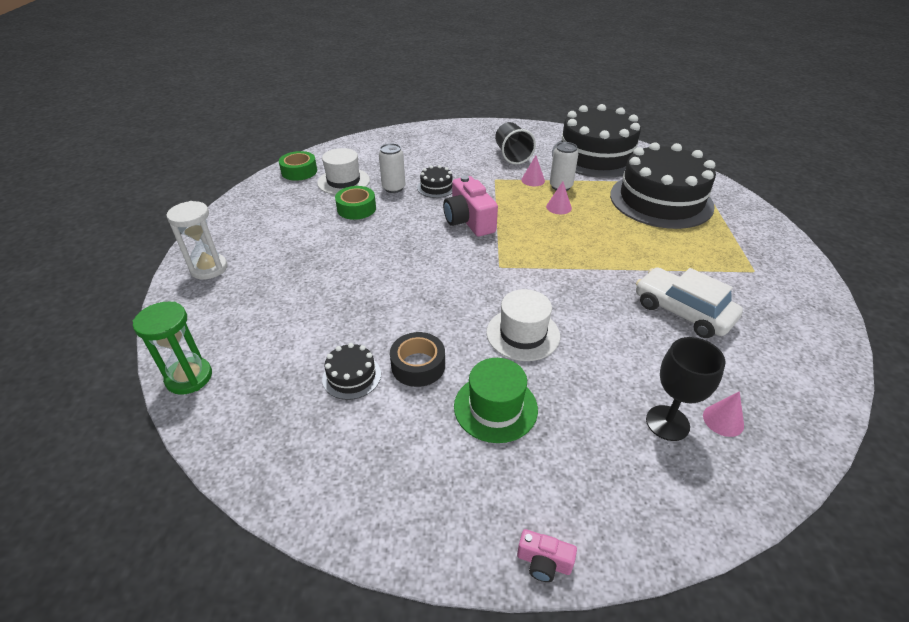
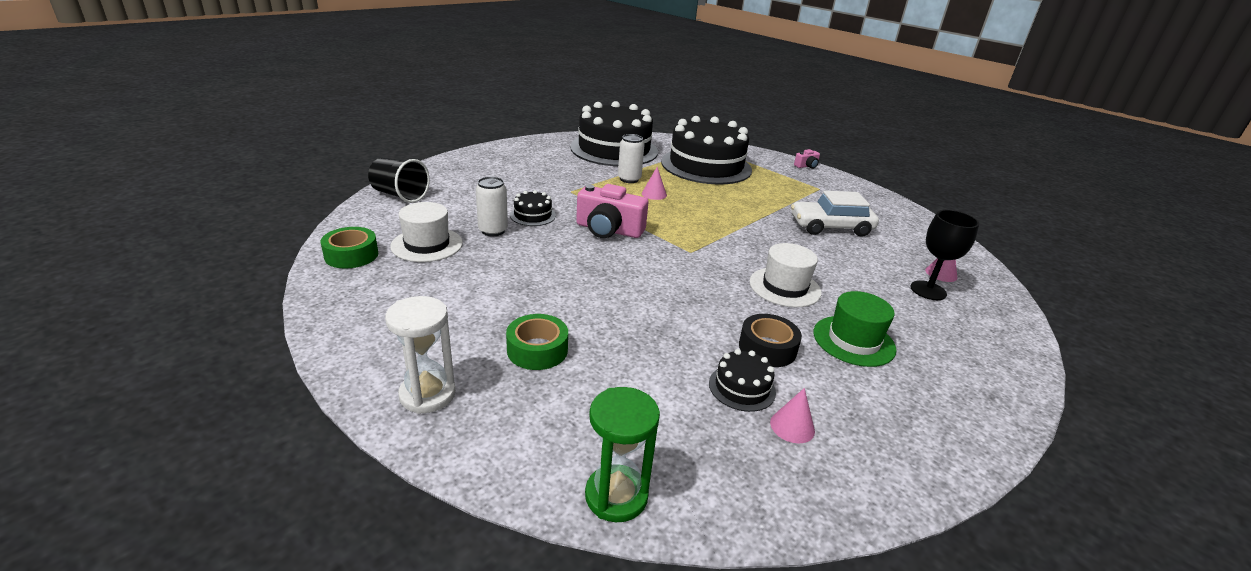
camera: 50 degrees left, 10 degrees down
green tape [335,186,376,220] -> green tape moved to [506,314,568,370]
black cup [495,122,536,164] -> black cup moved to [368,158,430,203]
pink camera [517,529,577,582] -> pink camera moved to [794,149,820,169]
pink cone [521,155,545,186] -> pink cone moved to [770,388,815,443]

